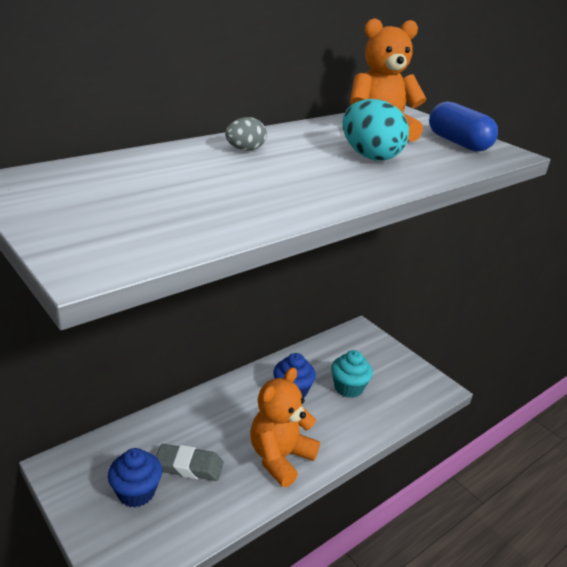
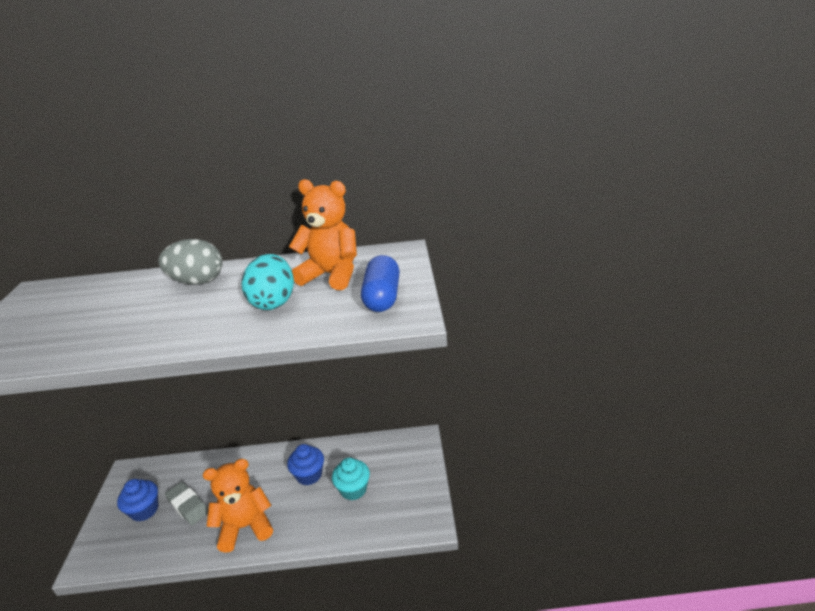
camera: 40 degrees right, 0 degrees up
grey egg [225,117,267,151] -> grey egg [158,239,223,285], size x1.75

